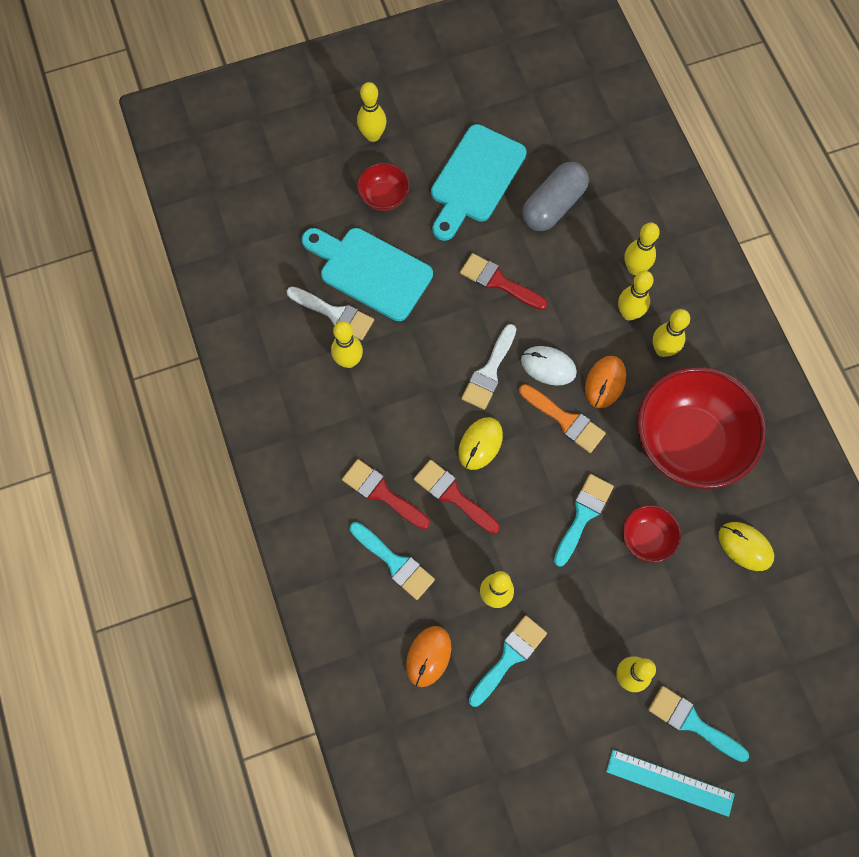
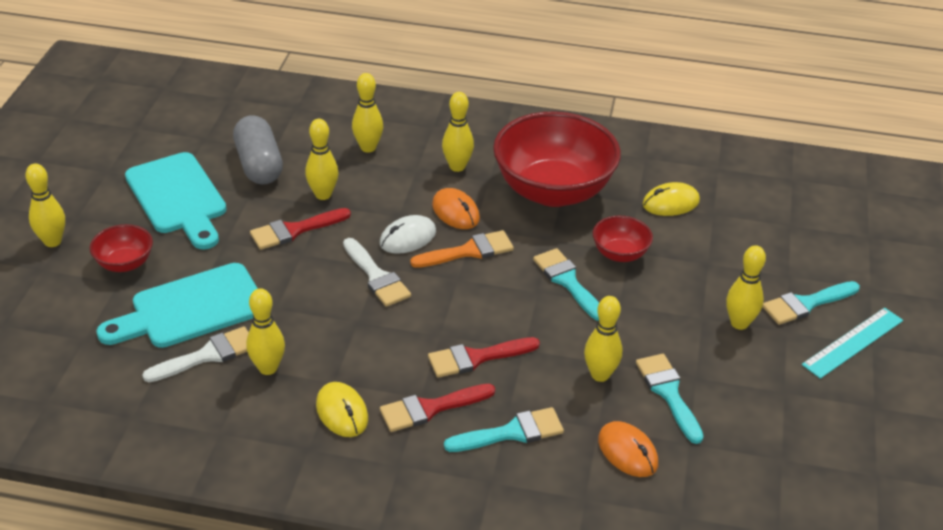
camera: 60 degrees left, 30 degrees down
yellow mouse [458,417,503,470] -> yellow mouse moved to [316,382,368,437]
yellow bowling pin [618,271,654,320] -> yellow bowling pin moved to [305,119,338,200]

